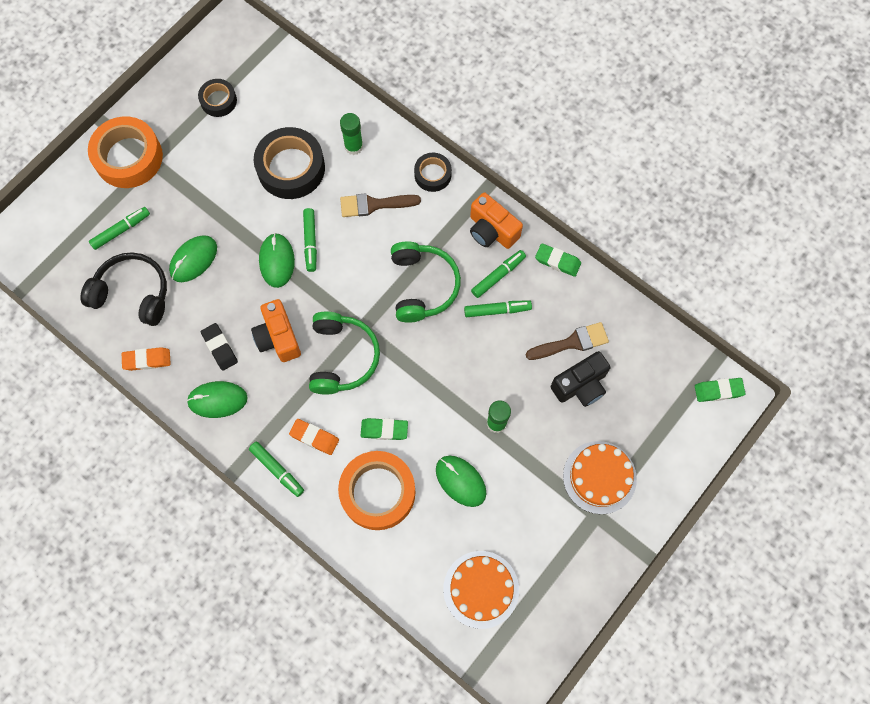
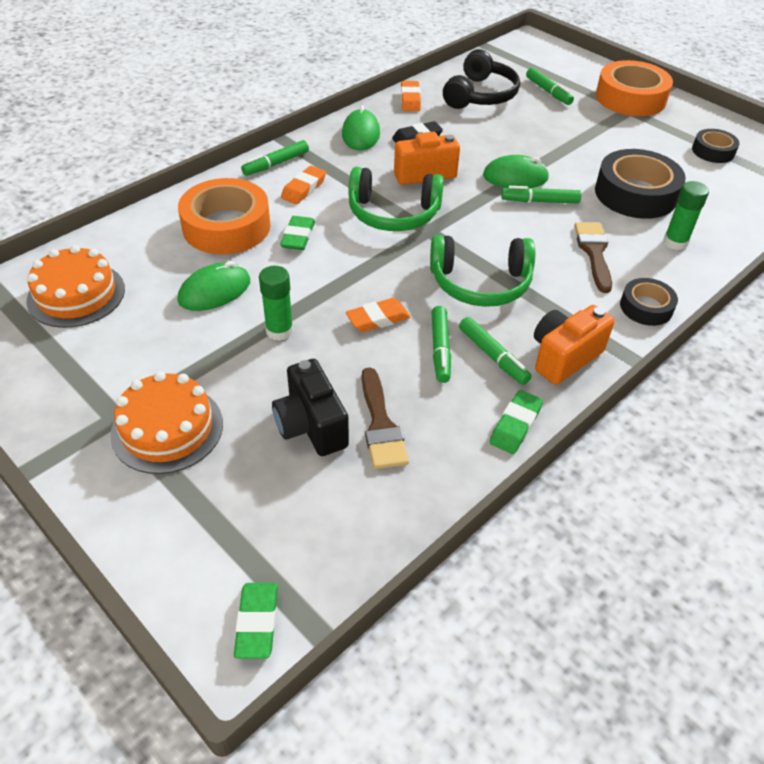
camera: 95 degrees right, 25 degrees down
green mouse [169,235,217,282] -> none
none -> orange eraser [346,298,411,332]

